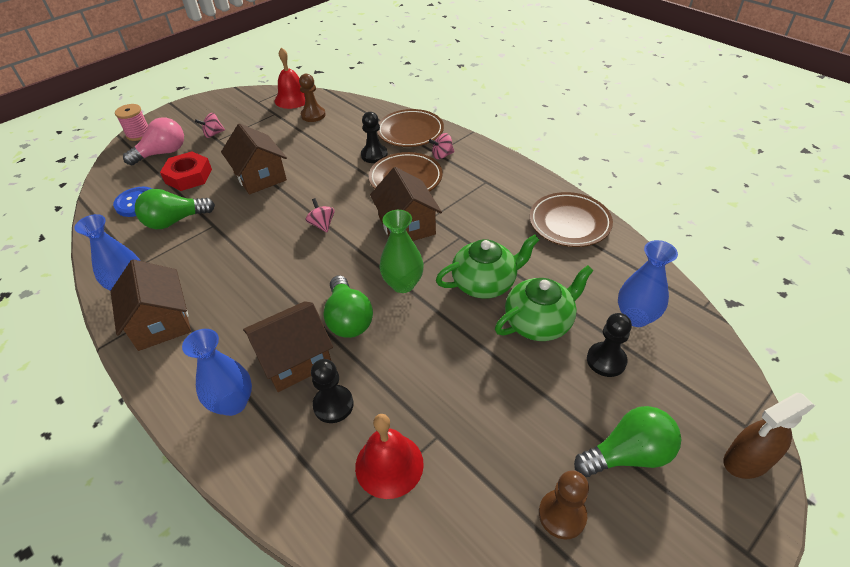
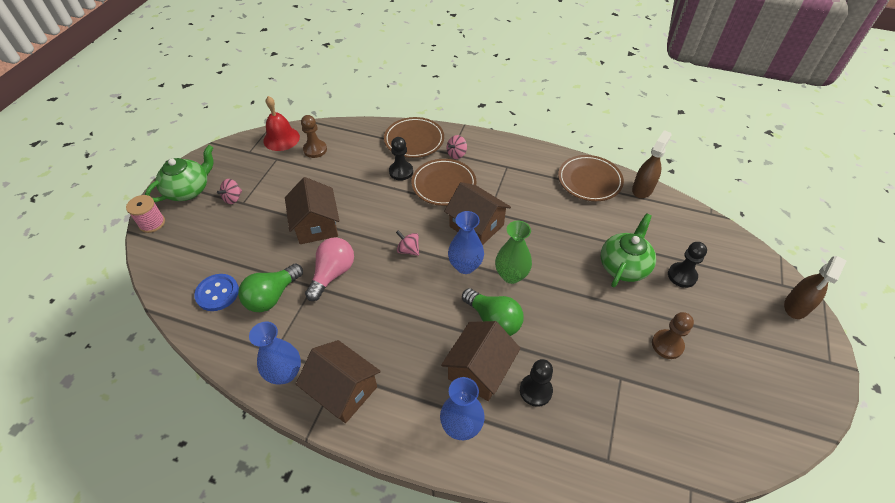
camera: 30 degrees left, 5 degrees up
pink light bulb [123,117,184,165] -> pink light bulb moved to [305,237,354,301]
red nut [160,151,212,191] -> none
brown house [221,123,287,194] -> brown house turned 45 degrees clockwise [285,177,339,244]
red bell [355,414,424,499] -> none
green teapot [436,234,539,299] -> green teapot moved to [145,145,214,202]
brown pawn [539,470,589,540] -> brown pawn moved to [652,312,694,359]
green light bulb [574,406,681,477] -> none
blue vase [618,240,678,327] -> blue vase moved to [448,211,484,274]
none -> brown spray bottle [632,130,672,198]

